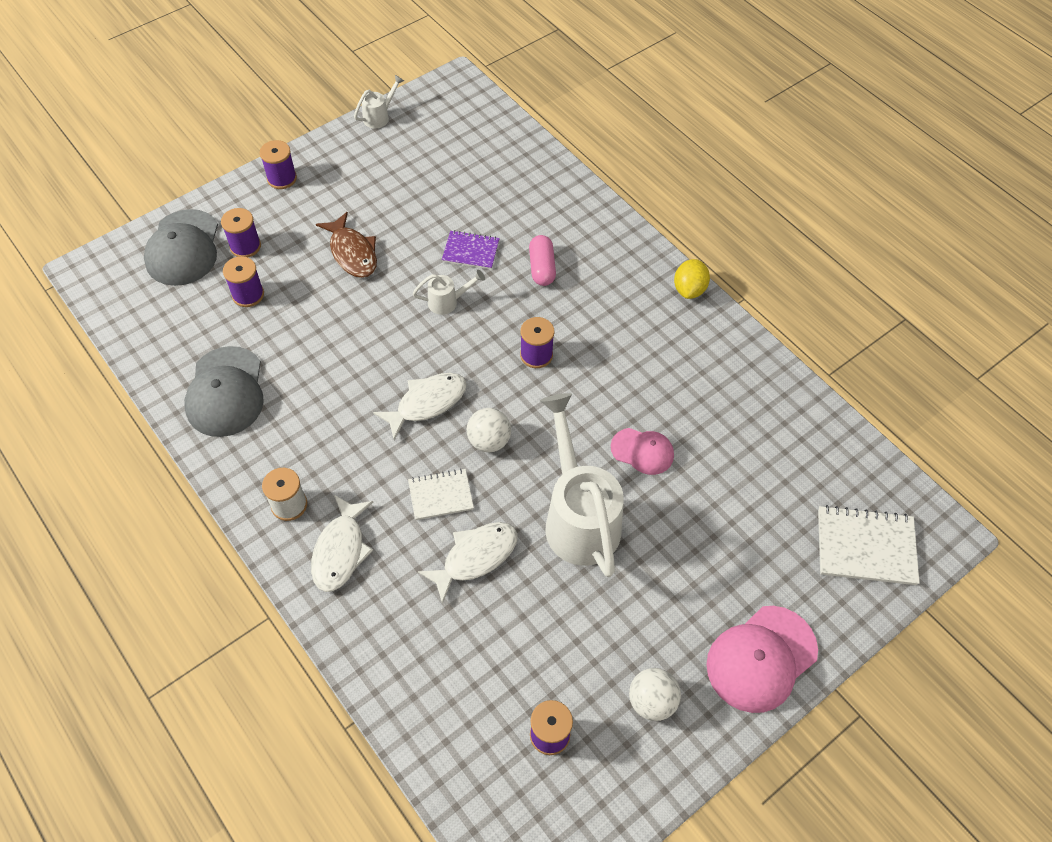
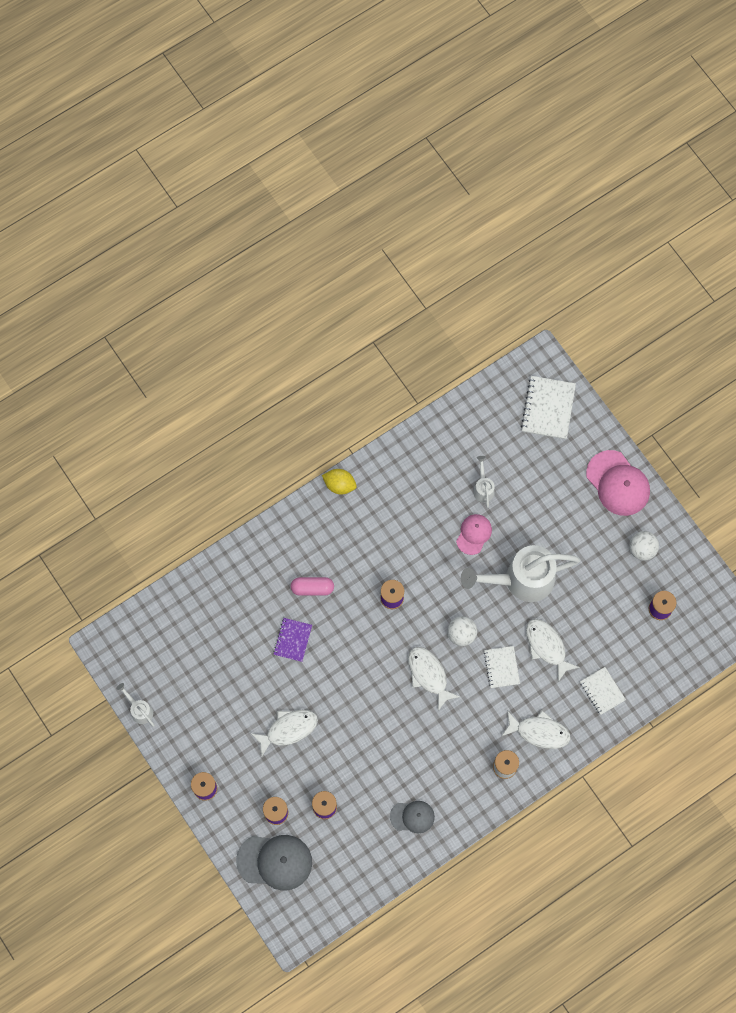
camera: 85 degrees left, 15 degrees up
grey cap [184,346,264,437] -> grey cap [390,801,435,833], size x0.59
brown fish [316,212,377,278] -> white fish [250,710,318,758]
white watering can [413,270,485,315] -> white watering can moved to [473,456,495,508]
none -> white notebook [580,667,626,715]

